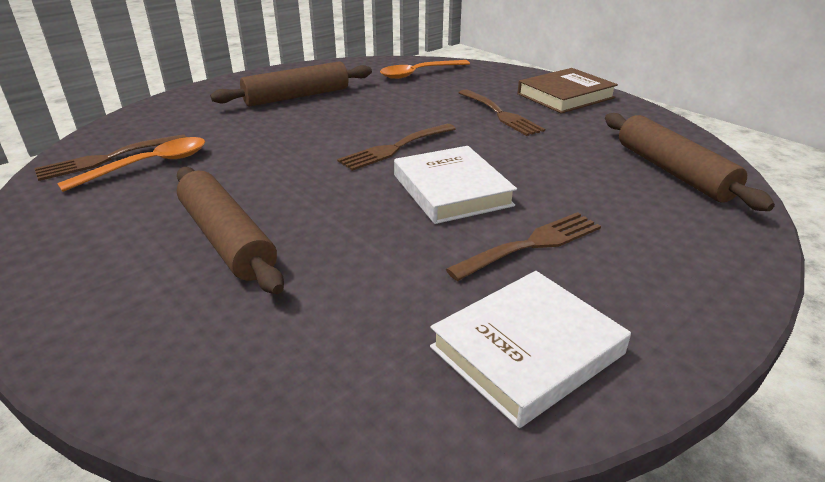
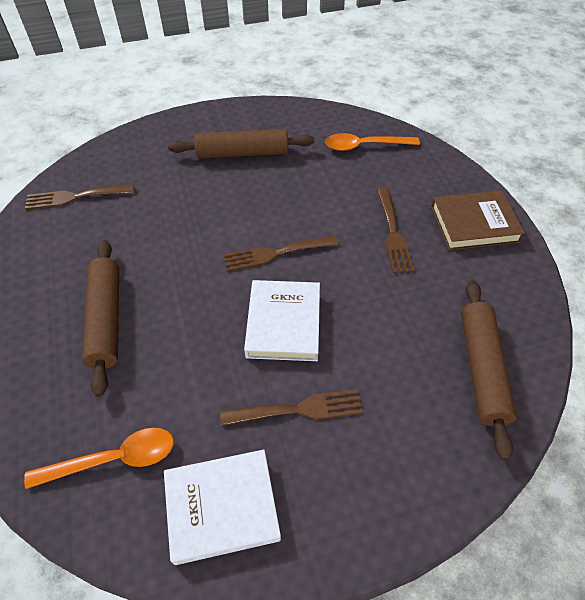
camera: 25 degrees right, 20 degrees up
orange spoon [57,137,205,192] -> orange spoon moved to [24,428,174,489]

